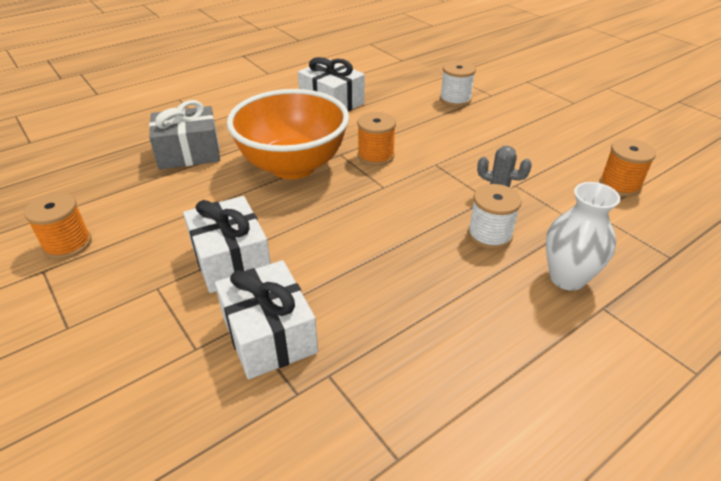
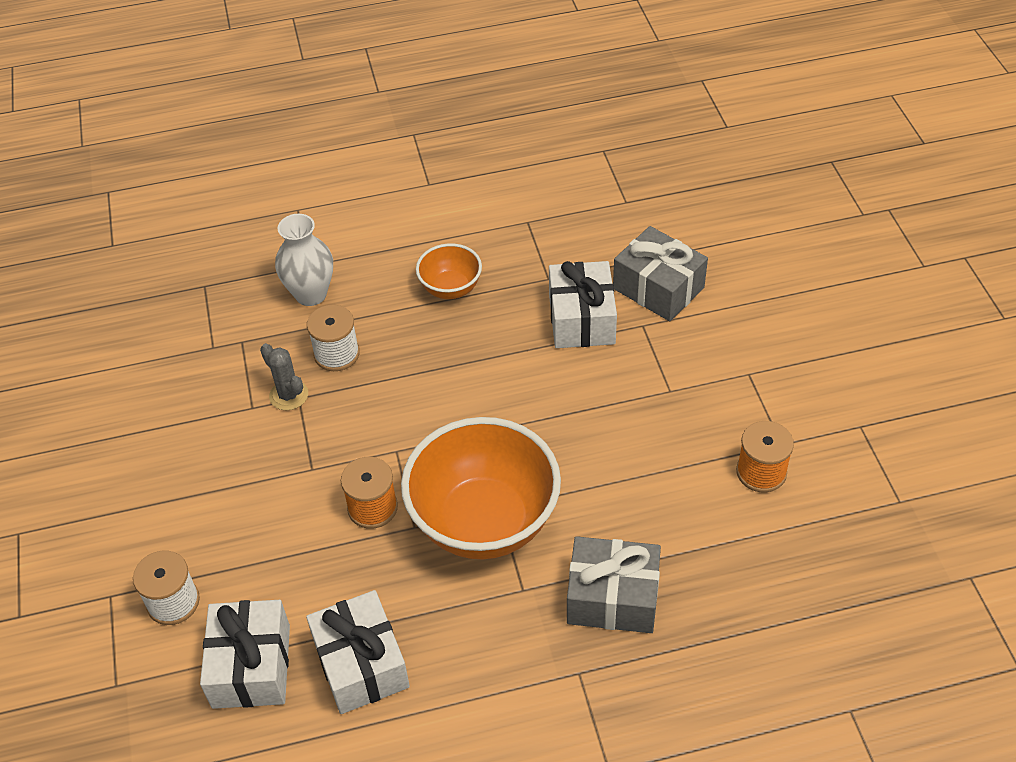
camera: 155 degrees left, 10 degrees up
white gift [183,196,271,293] -> white gift moved to [200,600,290,709]
orange spool [599,138,656,197] -> none
none -> orange bowl [416,243,482,299]
none -> grey gift [613,226,708,321]

